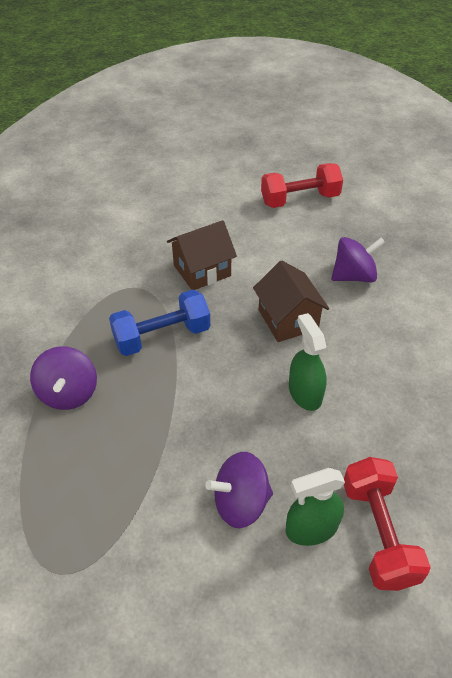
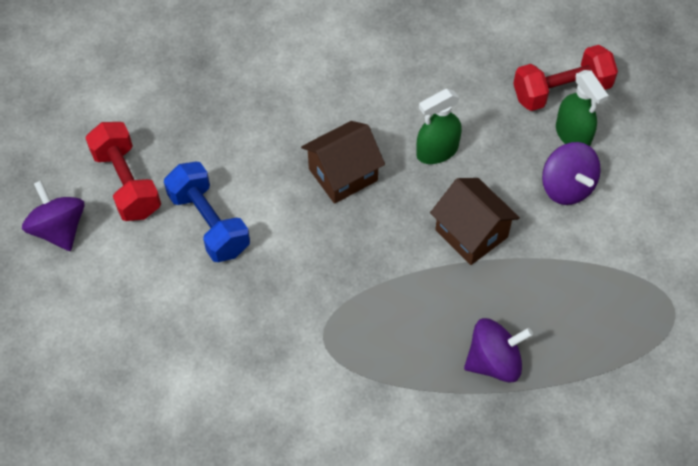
camera: 100 degrees left, 10 degrees up
blue dumbbell [109,290,210,356] -> blue dumbbell moved to [164,162,250,262]
brown house [167,220,237,290] -> brown house moved to [430,178,520,265]
purple spinning top [331,237,385,282] -> purple spinning top moved to [22,180,85,251]

